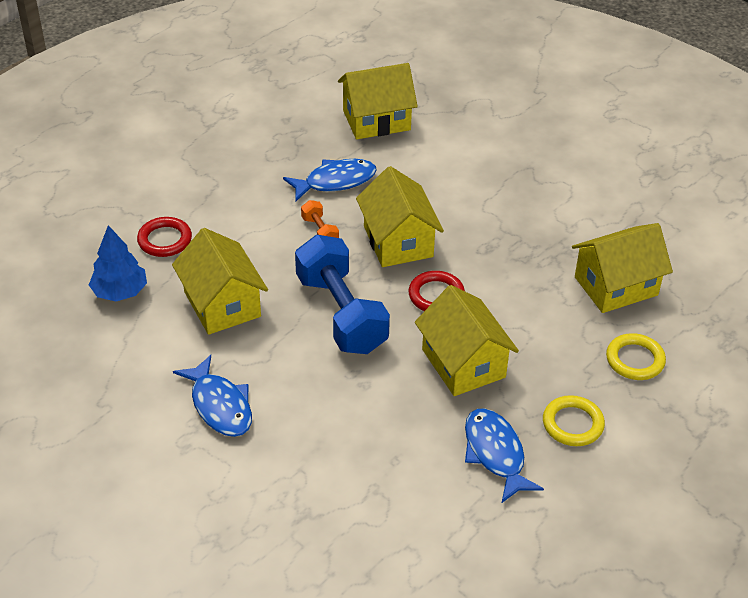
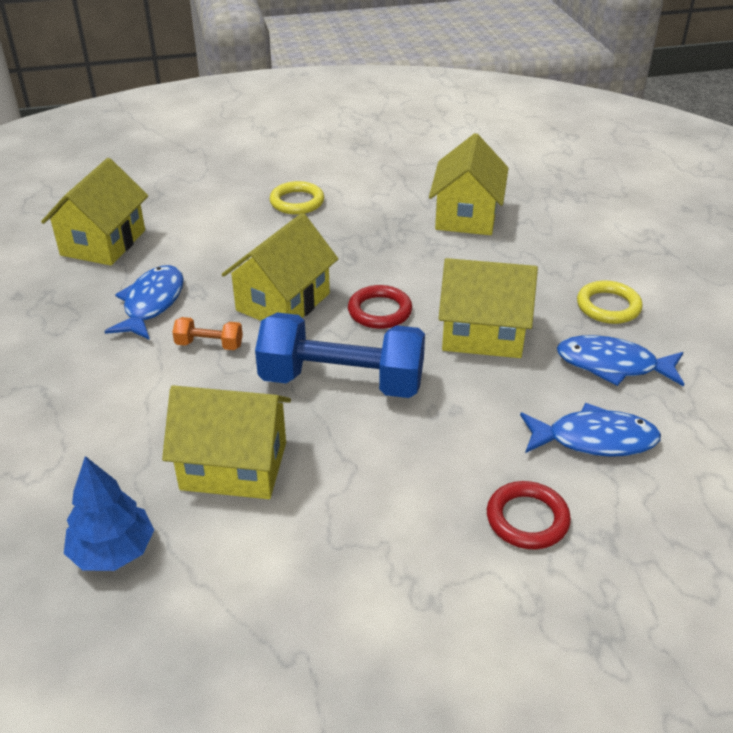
camera: 55 degrees left, 5 degrees down
red ring [137,217,192,257] -> red ring moved to [487,481,571,549]
blue fish [173,355,252,437] -> blue fish moved to [520,403,661,457]
yellow house [356,166,444,267] -> yellow house turned 75 degrees counterclockwise [222,213,338,321]
yellow ring [606,333,666,380] -> yellow ring moved to [270,181,324,215]

